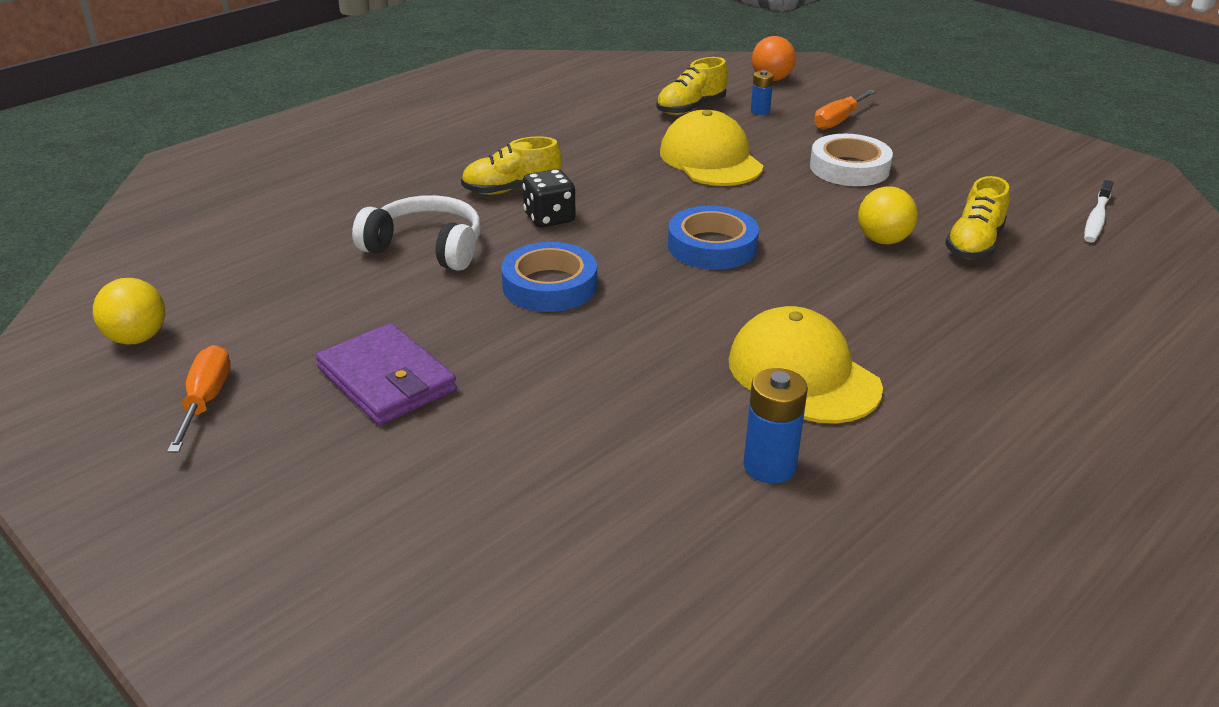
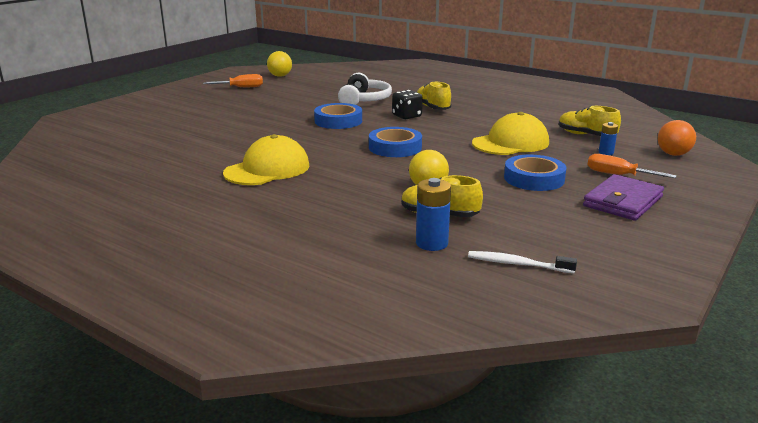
camera: 80 degrees right, 10 degrees down
purple wallet [316,323,457,425] -> purple wallet moved to [583,174,664,221]
blue battery [744,368,808,483] -> blue battery moved to [416,178,451,251]
white tape [810,134,893,186] -> blue tape [504,154,567,191]

